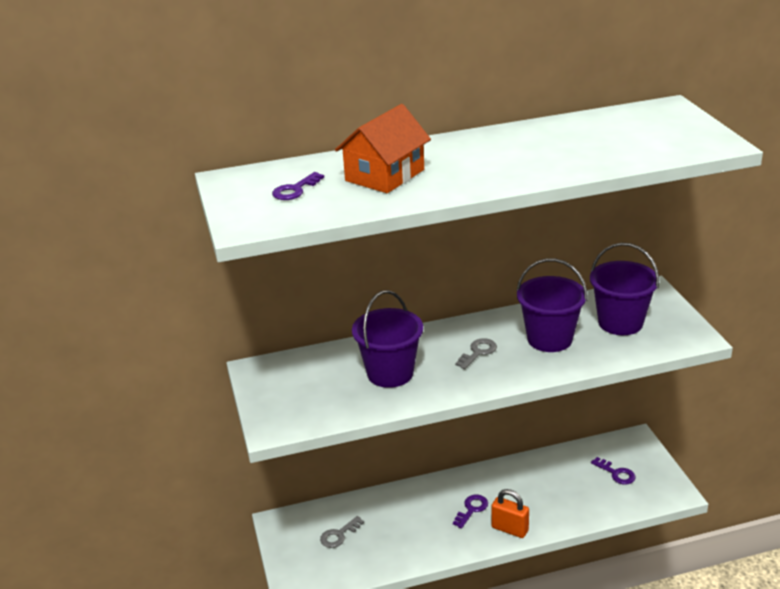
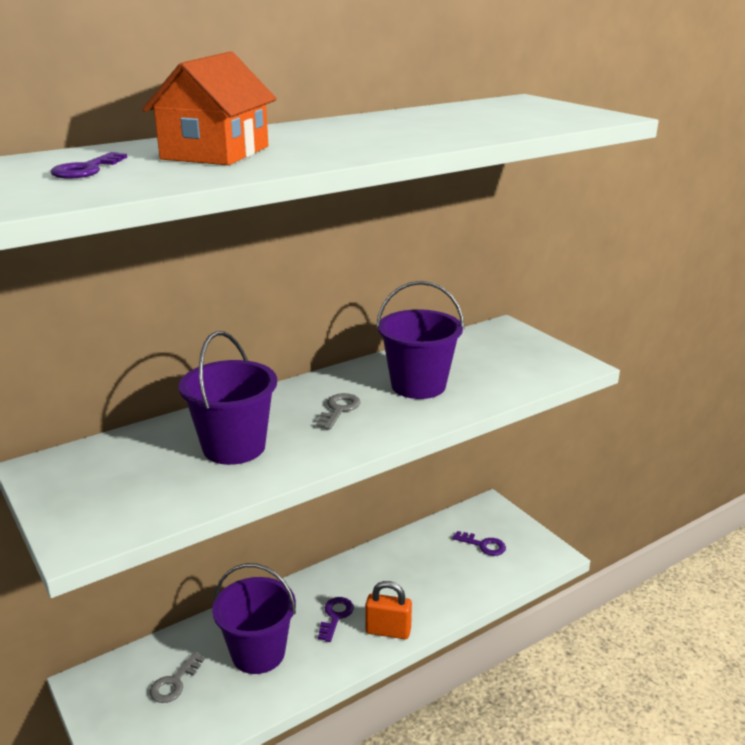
camera: 20 degrees left, 5 degrees down
purple bucket [590,243,659,335] -> purple bucket moved to [212,563,296,674]

